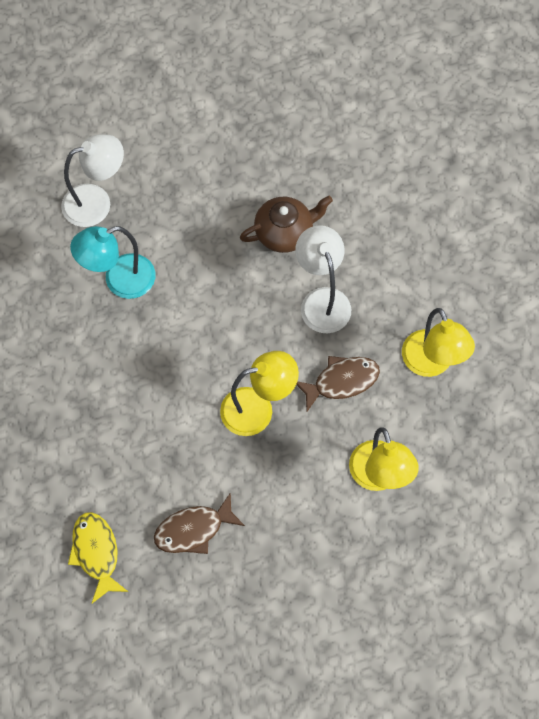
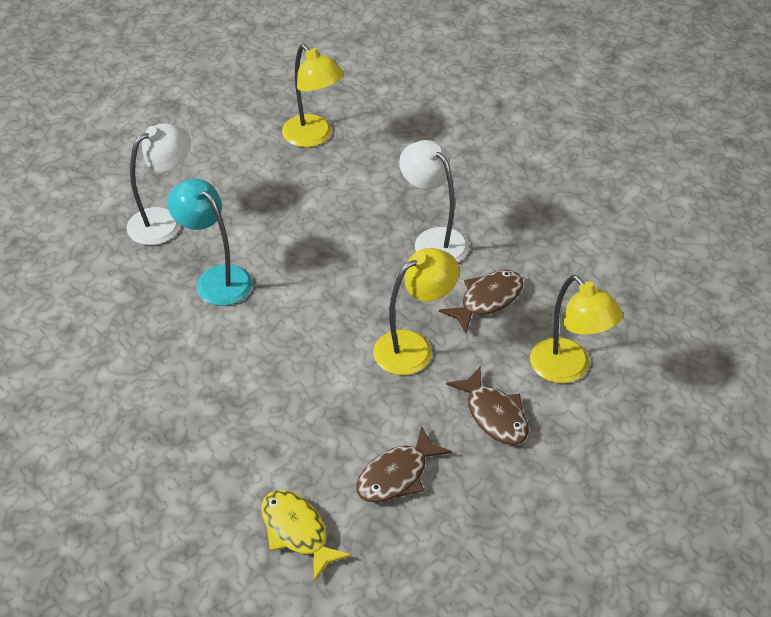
camera: 20 degrees left, 20 degrees down
turquoise lamp [70,226,155,299] -> turquoise lamp turned 90 degrees clockwise [167,179,253,306]
brown teapot [240,196,333,253] -> none
yellow lamp [402,308,475,377] -> yellow lamp moved to [282,44,344,147]
none -> brown fish [446,366,529,445]

